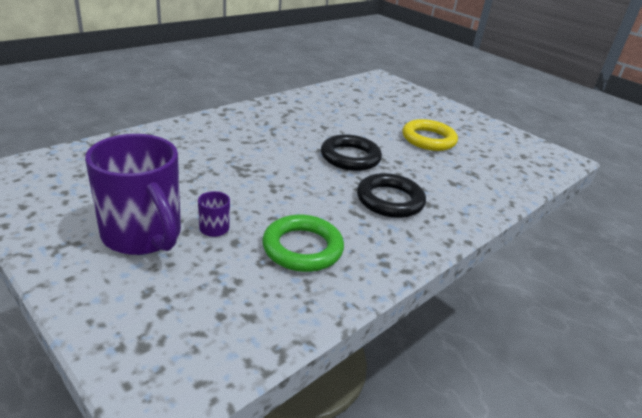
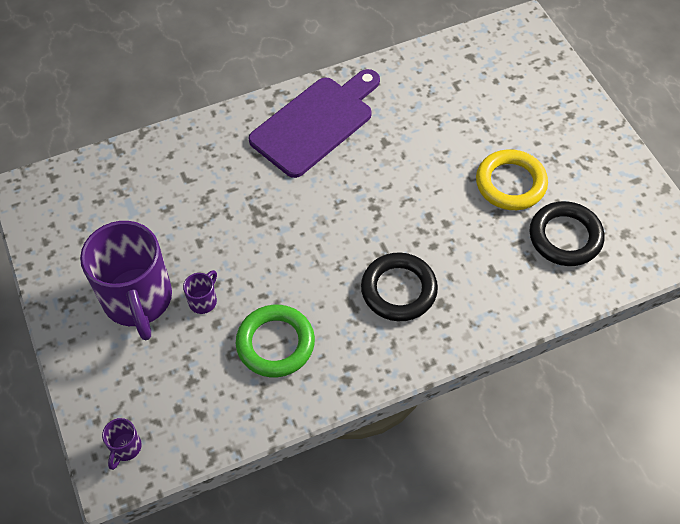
camera: 25 degrees right, 25 degrees up
black ring [321,135,382,171] -> black ring moved to [529,201,605,266]
none -> purple mug [102,418,142,470]
none -> purple cutting board [249,69,380,178]

